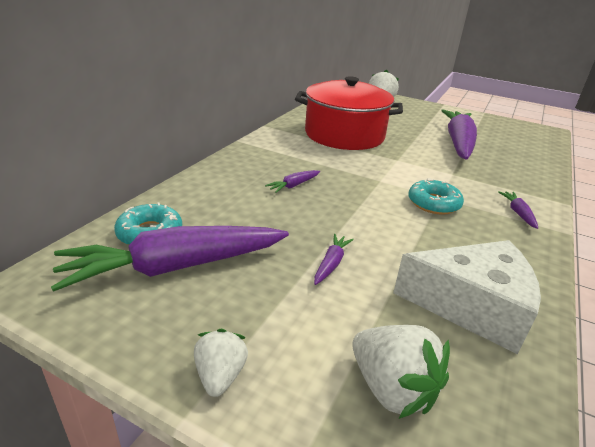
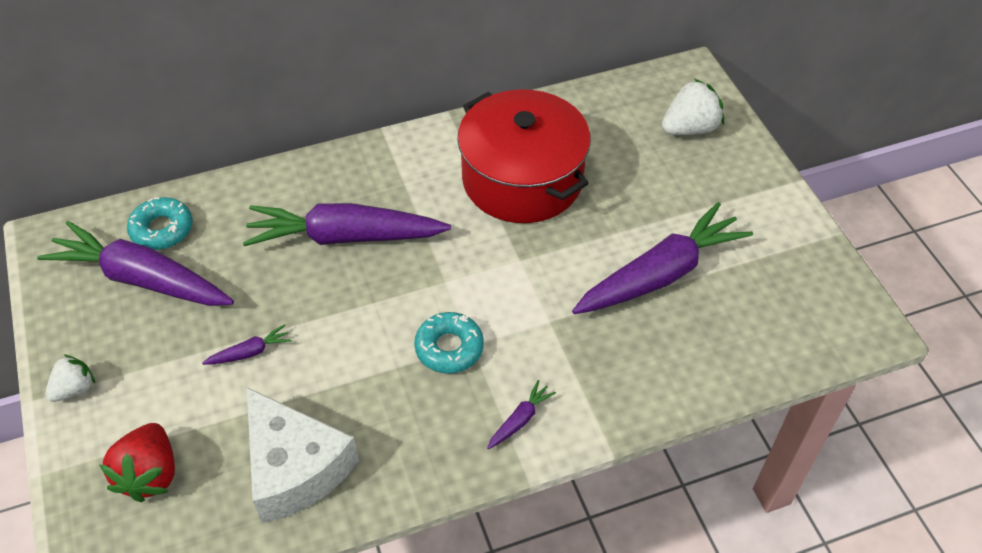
camera: 45 degrees right, 20 degrees up
purple carrot [265,170,320,193] -> purple carrot [243,203,451,246], size x2.48
white strawberry [353,325,450,419] -> red strawberry [99,423,175,502]

